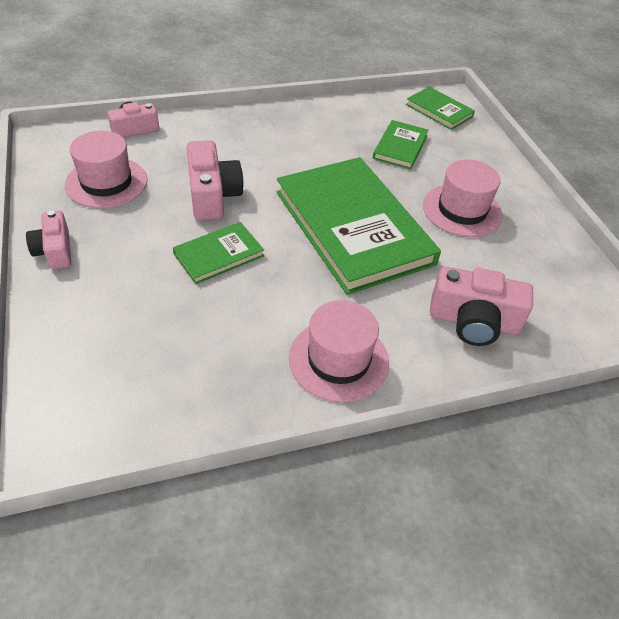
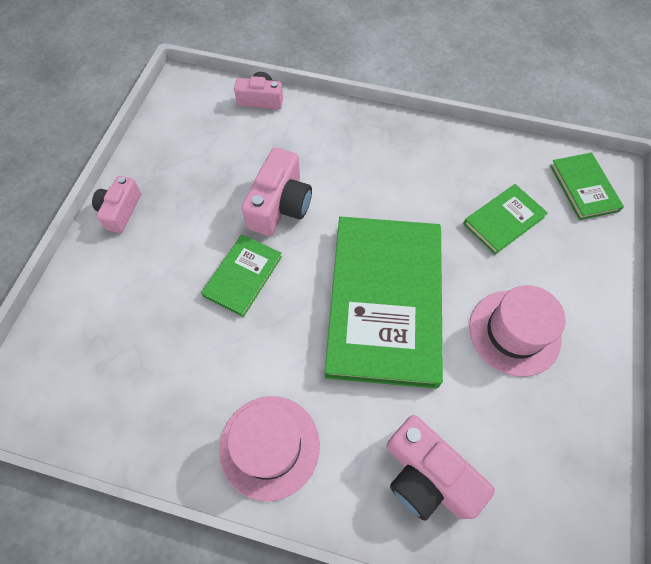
camera: 35 degrees right, 15 degrees up
pink hat [65,131,147,208] -> none
green book [173,222,264,284] -> green book turned 60 degrees counterclockwise [201,234,282,317]

